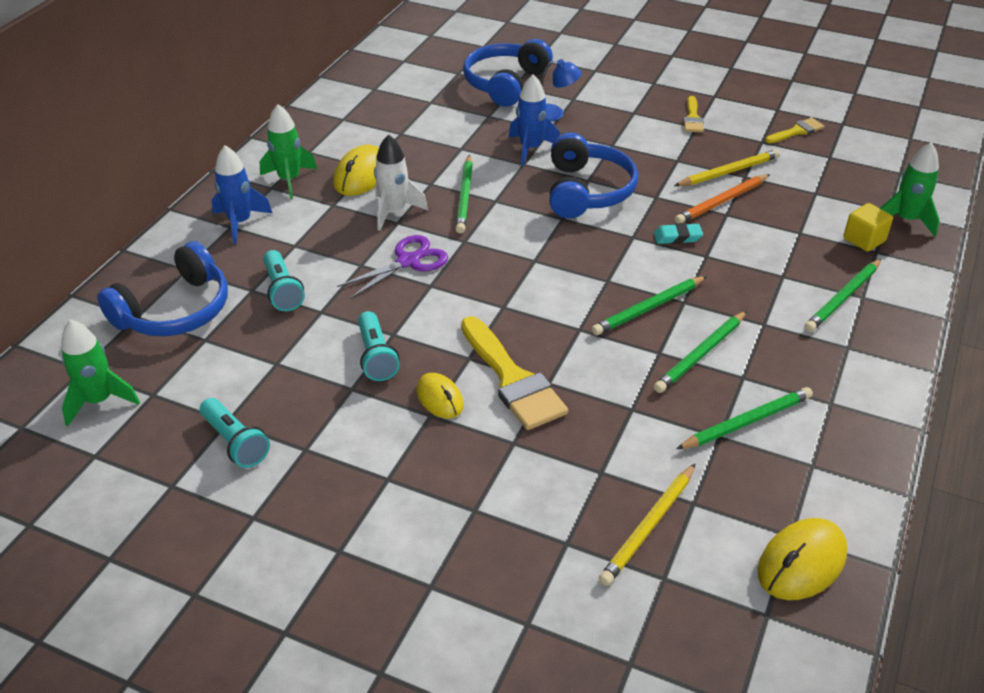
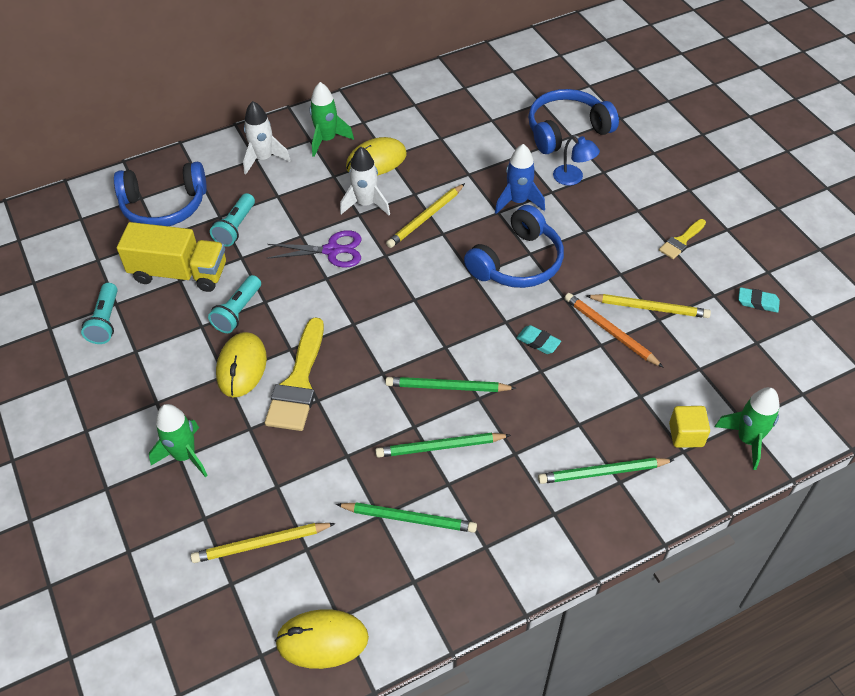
camera: 40 degrees right, 10 degrees up
green rocket [61,319,140,426] -> green rocket moved to [149,404,208,477]
blue rocket [212,145,272,244] -> white rocket [243,101,291,174]
yellow mouse [416,373,464,419] -> yellow mouse [216,332,267,397], size x1.53
green pencil [455,155,473,234] -> yellow pencil [386,183,465,248]
orange pencil [675,174,770,223] -> orange pencil turned 45 degrees clockwise [564,293,664,368]
yellow brush [765,118,824,143] -> turquoise eraser [738,287,780,313]
none -> yellow truck [117,222,226,292]

